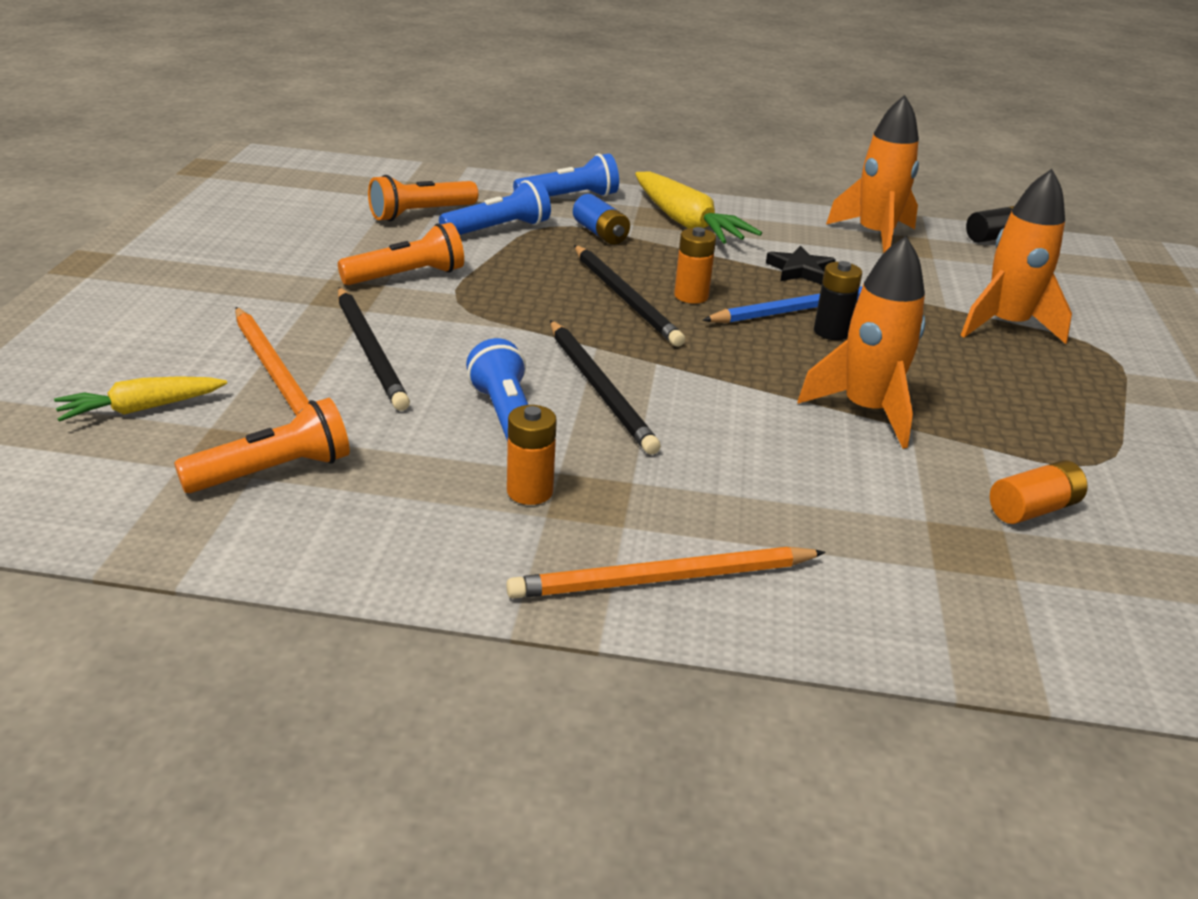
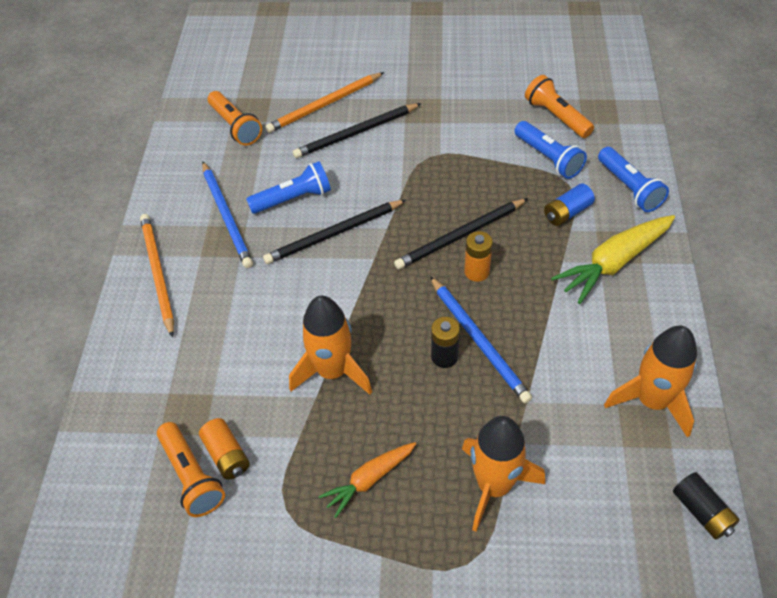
camera: 90 degrees right, 20 degrees up
yellow carrot [54,376,227,422] -> none
orange flashlight [338,223,464,285] -> orange flashlight moved to [157,422,225,517]
orange battery [507,405,557,505] -> blue pencil [202,161,253,268]
black star [766,246,836,285] -> none
none -> orange carrot [319,442,416,518]

